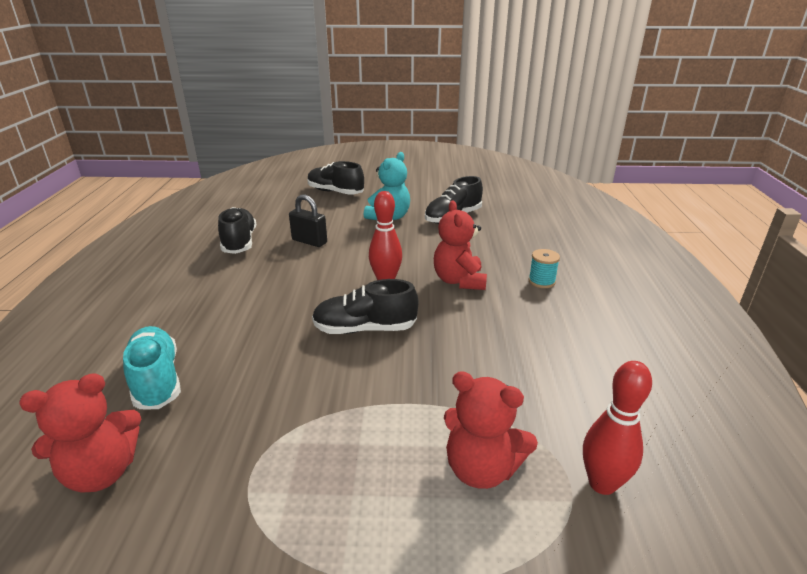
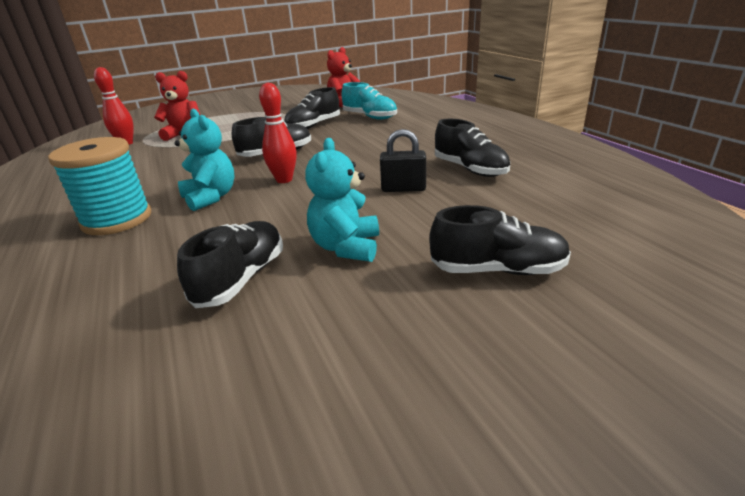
camera: 155 degrees right, 0 degrees up
red teddy bear [434,201,487,290] -> turquoise teddy bear [175,109,235,211]
turquoise spool [528,249,560,288] -> turquoise spool [48,137,151,235], size x2.21
none -> black shoe [284,87,340,129]

